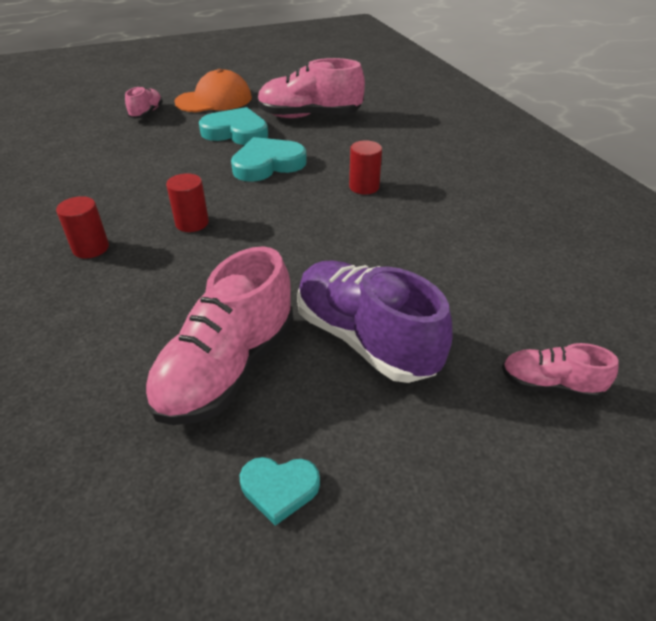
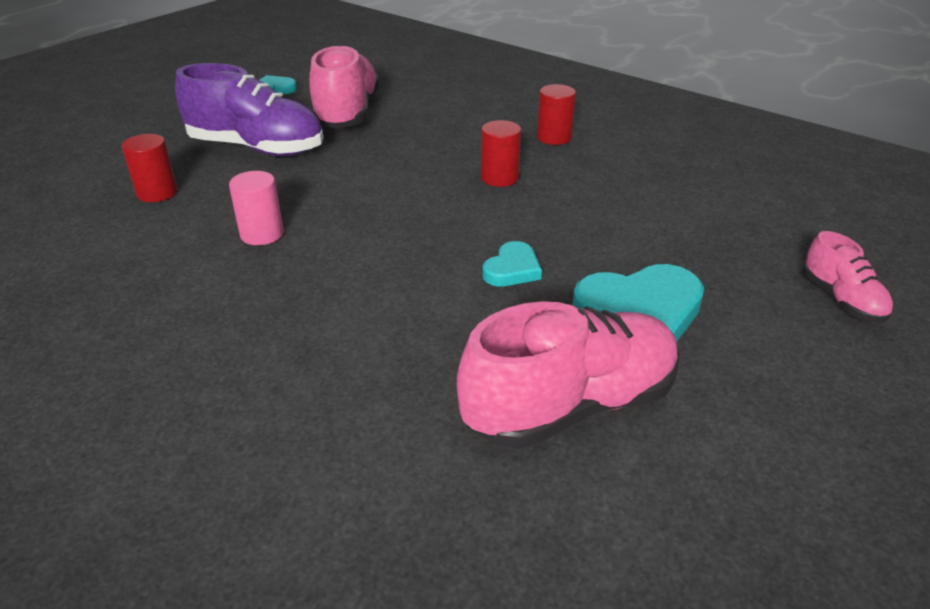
camera: 150 degrees right, 5 degrees down
orange cap [175,69,252,112] -> none
turquoise heart [231,137,307,182] -> turquoise heart [482,241,542,286], size x0.55
red cylinder [349,140,382,195] -> red cylinder moved to [121,134,177,202]
pink shoe [502,343,618,399] -> none
none -> pink cylinder [229,171,283,245]

